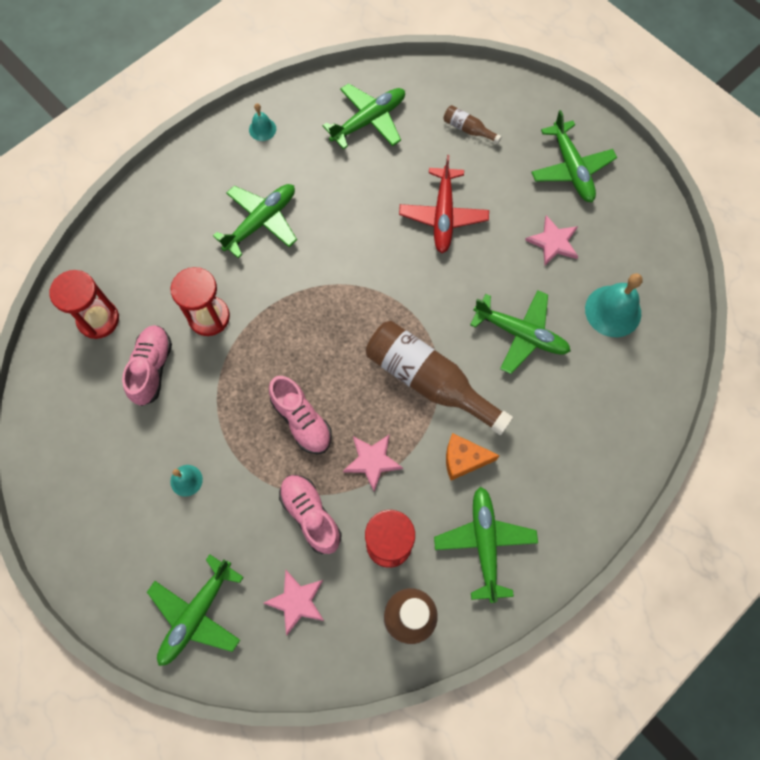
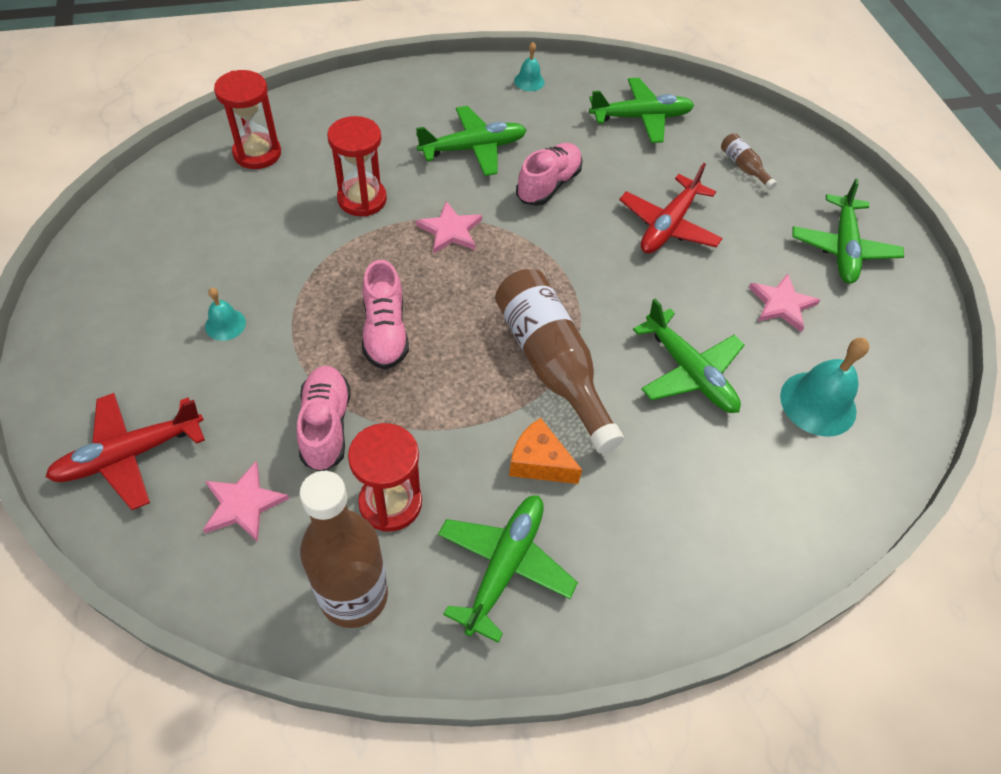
camera: 25 degrees right, 15 degrees down
pink shoe [122,325,172,406] -> pink shoe moved to [516,143,583,206]
green plane [147,554,244,666] -> red plane [45,393,205,510]
pink star [343,434,403,492] -> pink star moved to [416,201,482,254]

